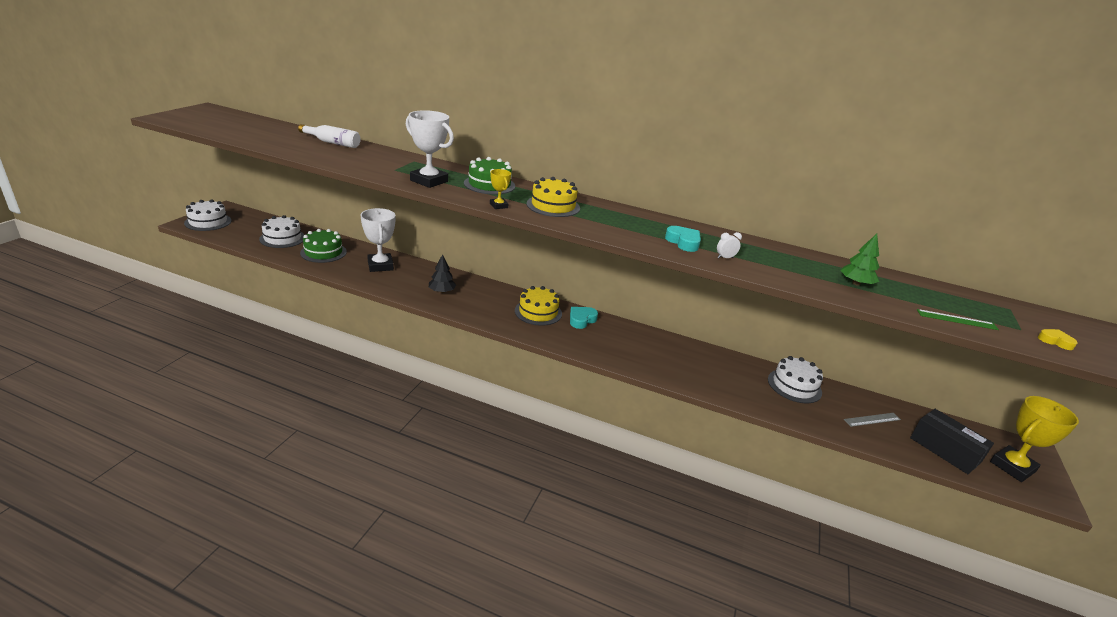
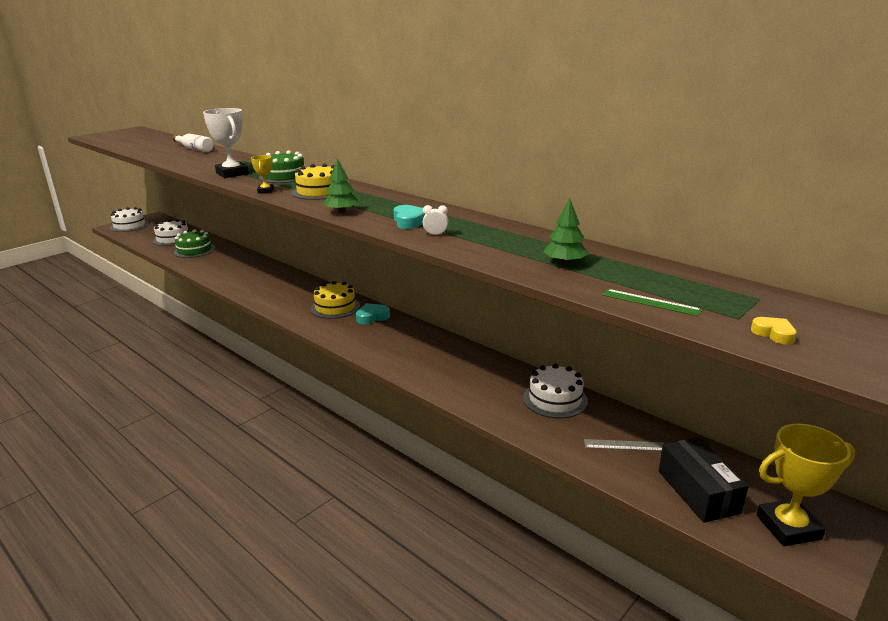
camera: 25 degrees right, 5 degrees down
white trophy [361,208,395,272] -> none
black tree [429,254,456,293] -> none
none -> green tree [323,159,358,213]

